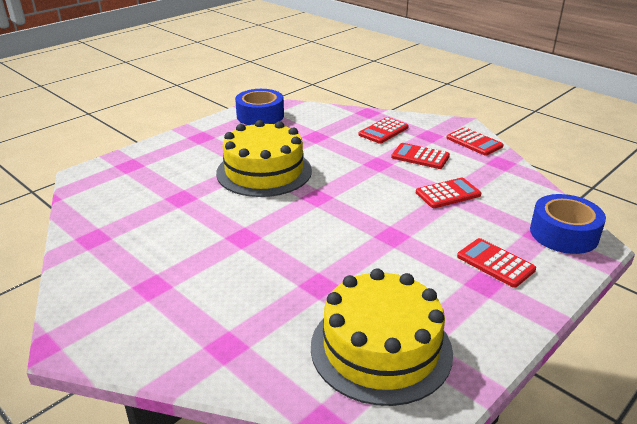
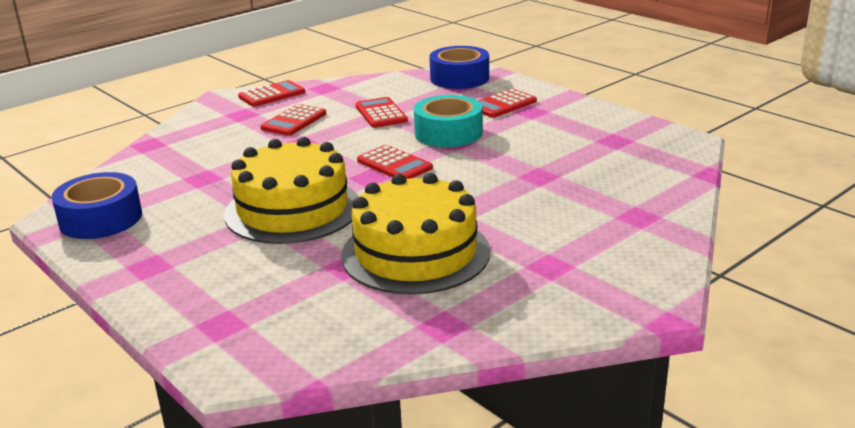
camera: 85 degrees left, 5 degrees down
yellow cake [311,268,453,406] -> yellow cake moved to [341,173,490,295]
red calculator [359,117,409,144] -> red calculator moved to [357,145,433,179]
none -> turquoise tape [414,95,483,147]

